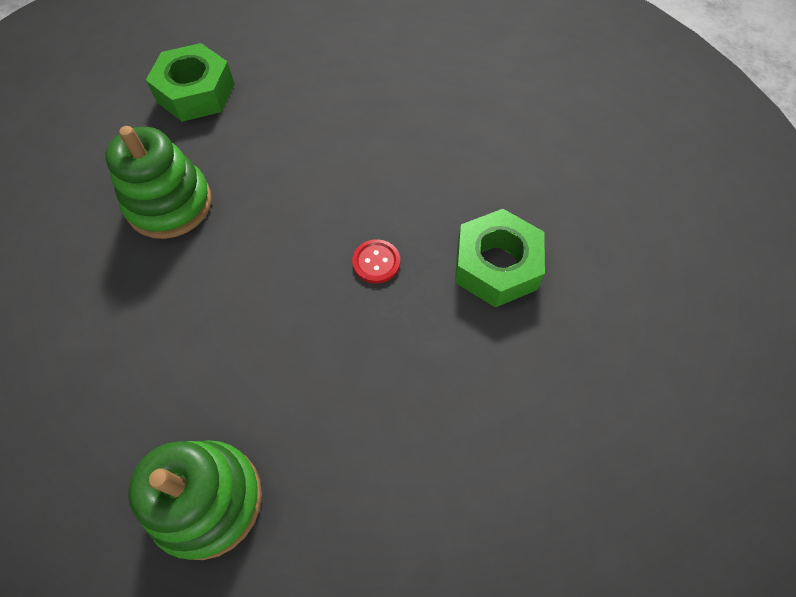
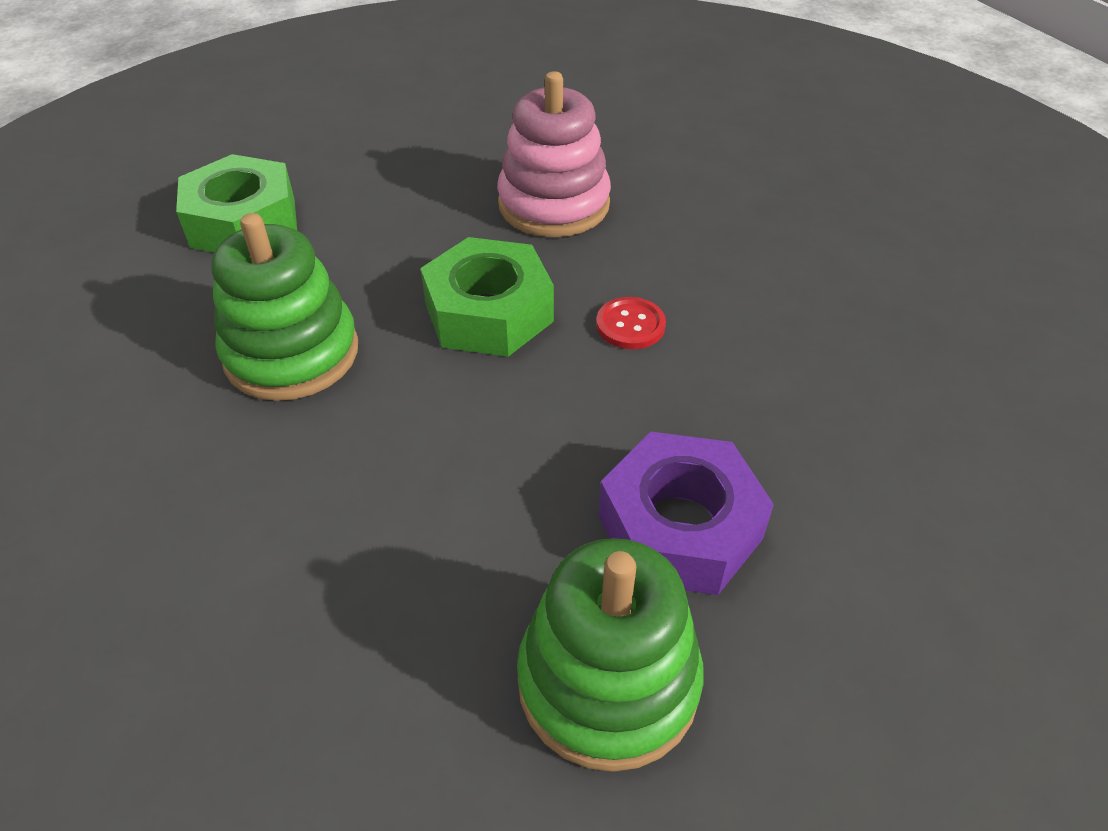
camera: 25 degrees left, 15 degrees down
green nut [455,209,545,307] -> green nut moved to [420,237,554,357]
none -> pink stacking toy [497,71,611,237]
none -> purple nut [599,432,774,595]

